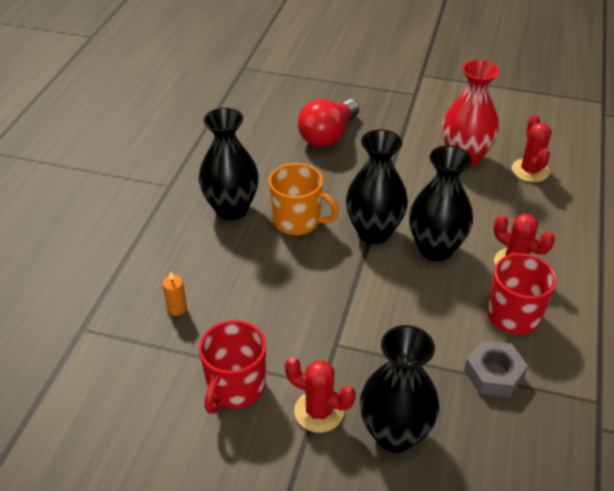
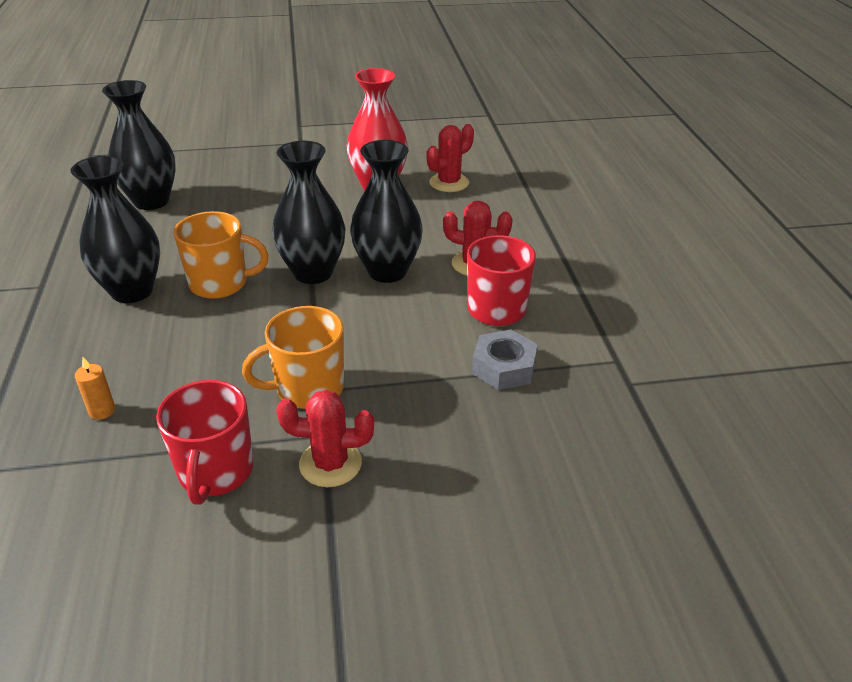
camera: 25 degrees left, 5 degrees down
red light bulb [298,99,360,147] -> none
black vase [360,325,439,453] -> black vase moved to [102,80,176,210]
red cactus [512,115,551,182] -> red cactus turned 75 degrees clockwise [427,124,474,192]
none -> orange mug [242,306,344,409]

